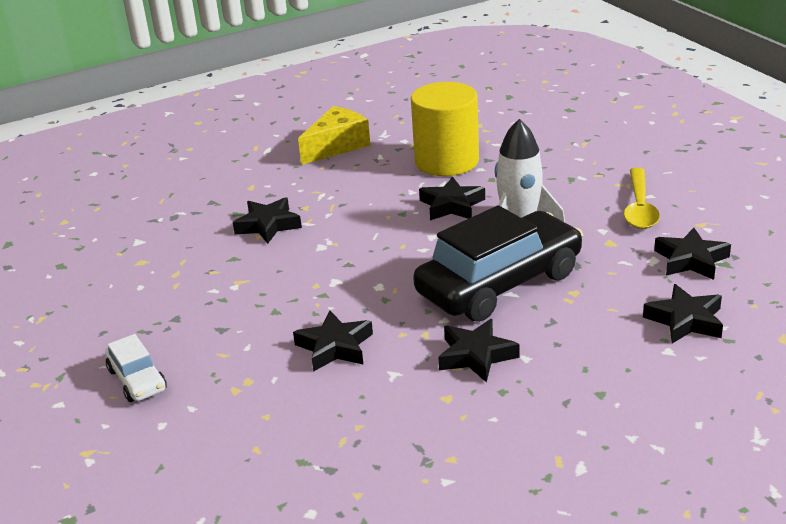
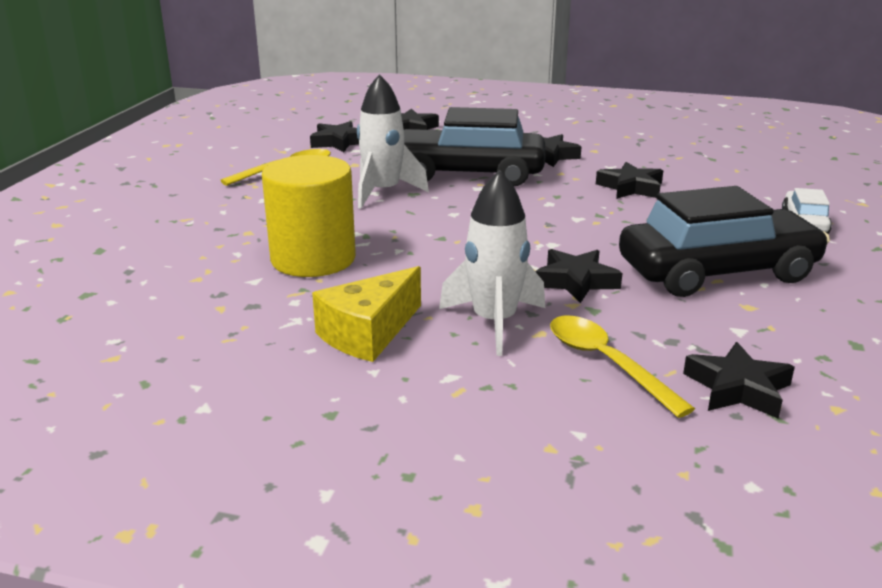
camera: 140 degrees left, 5 degrees down
yellow cheese [298,106,371,165] -> yellow cheese turned 45 degrees counterclockwise [312,266,421,362]
black star [419,176,485,220] -> black star moved to [683,342,795,419]
none -> white rocket [439,170,545,356]
none -> yellow spoon [550,316,695,418]
none -> black car [619,186,830,297]

